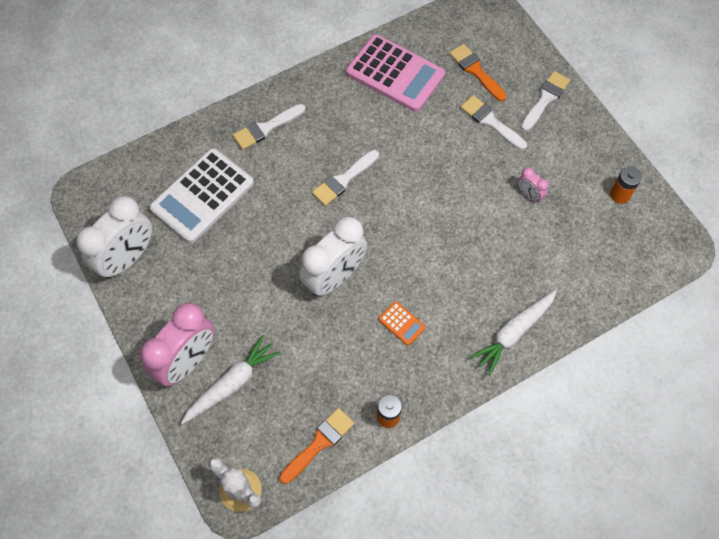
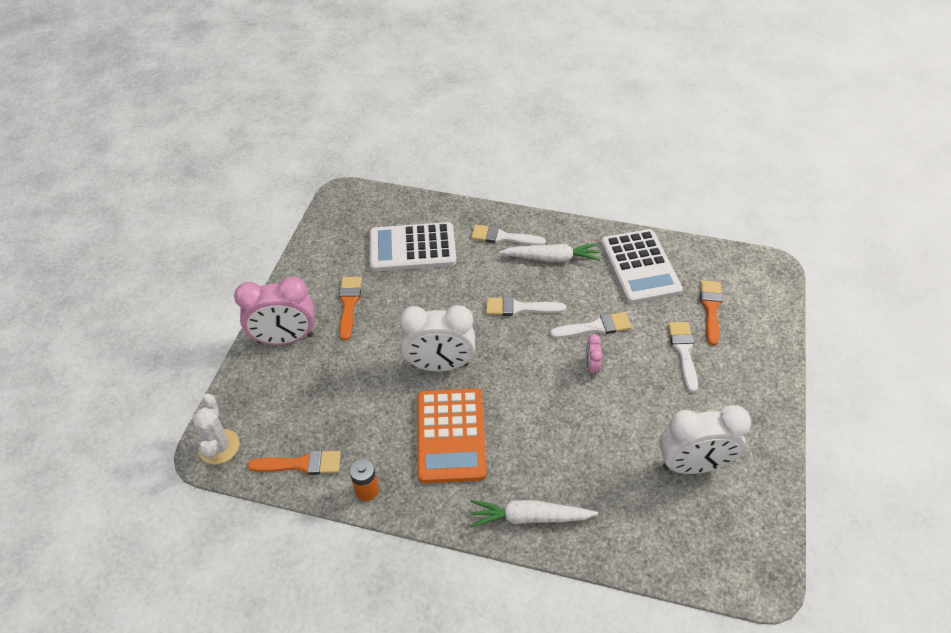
camera: 45 degrees right, 15 degrees down
white clock [76,196,152,279] -> white clock moved to [659,405,751,474]
white carrot [181,335,281,424] -> white carrot moved to [499,243,600,262]
pink calculator [346,34,445,112] -> white calculator [601,229,683,304]
orange calculator [378,301,425,346] -> orange calculator [417,388,487,483], size x2.38
pink clock [518,167,548,202] -> pink clock moved to [586,334,603,377]
white brush [521,71,570,131] -> white brush moved to [550,312,632,338]
orange battery [610,167,642,204] -> none
none -> orange brush [339,277,362,341]

